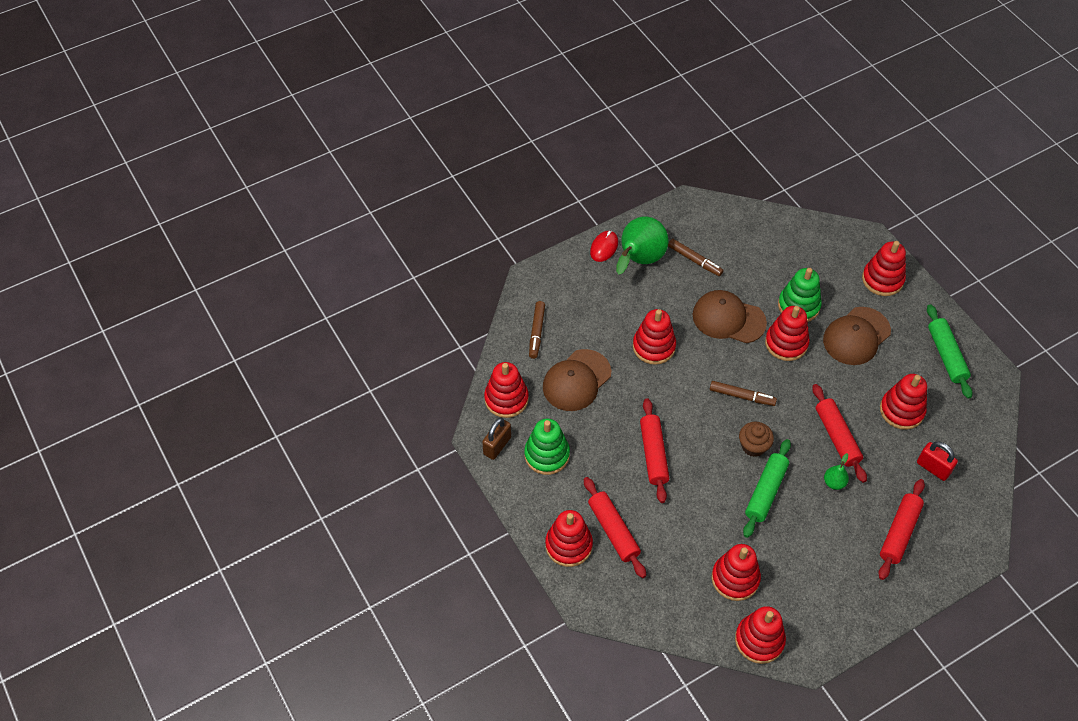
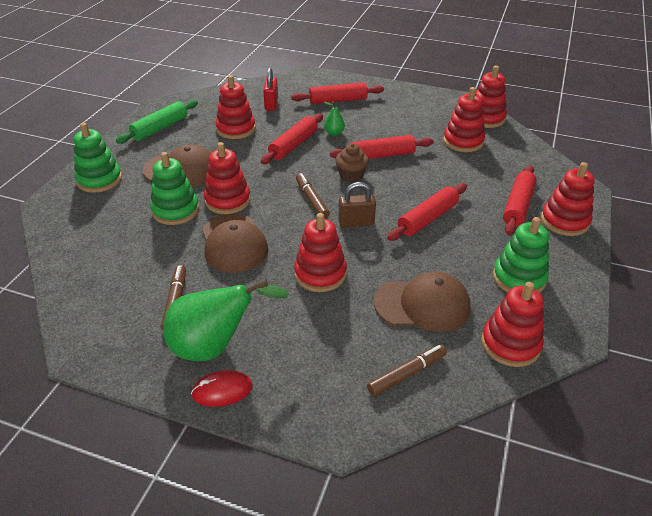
camera: 130 degrees left, 15 degrees down
brown padlock [482,418,511,460] -> brown padlock moved to [339,182,376,228]
green rolling pin [743,439,791,538] -> red rolling pin [330,135,434,159]
red stacking toy [862,241,906,296] -> green stacking toy [74,123,122,193]

